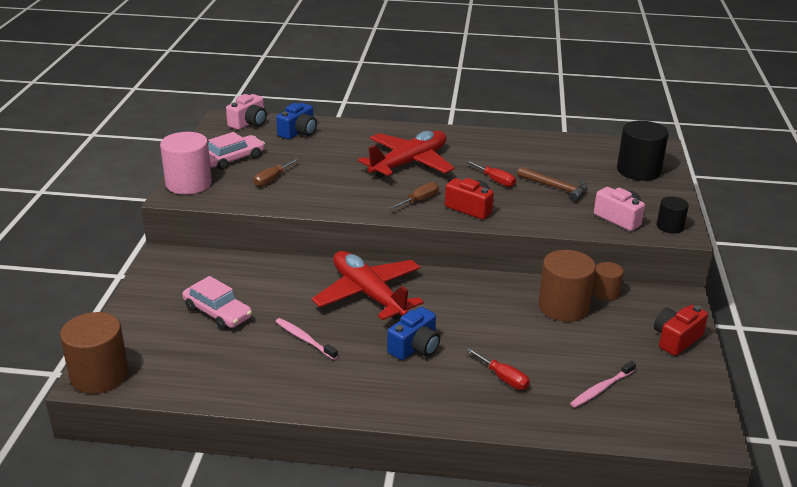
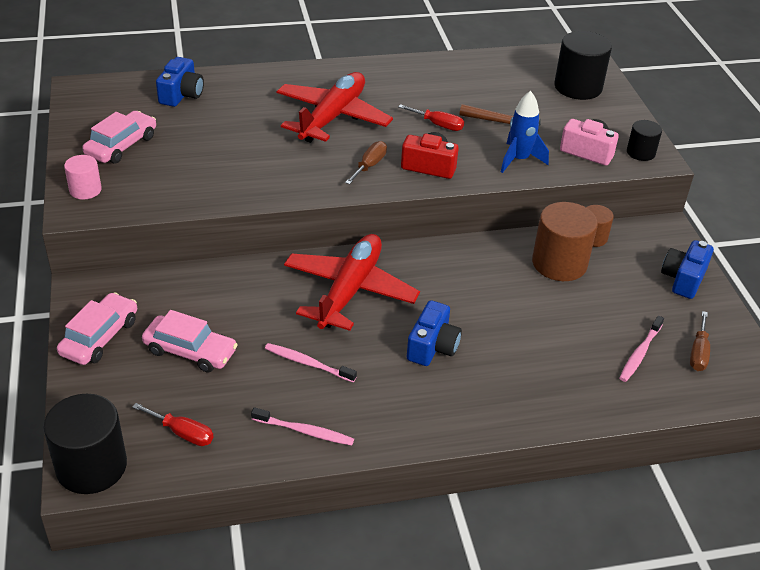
camera: 20 degrees left, 10 degrees up
brown cylinder [60,312,129,394] -> black cylinder [43,394,127,494]
pink cylinder [160,132,212,195] -> pink cylinder [64,155,102,200], size x0.55
pink camera [226,94,267,130] -> none
brown screwdriver [253,158,299,187] -> brown screwdriver moved to [690,311,710,371]
red plane [312,251,424,320] -> red plane turned 75 degrees clockwise [284,234,420,331]
red screwdriver [466,348,530,390] -> red screwdriver moved to [132,403,214,446]
red camera [654,305,708,356] -> blue camera [661,240,714,299]
none -> pink car [57,292,137,365]
none -> pink toothbrush [251,407,354,446]
none -> blue rocket [501,91,549,173]

